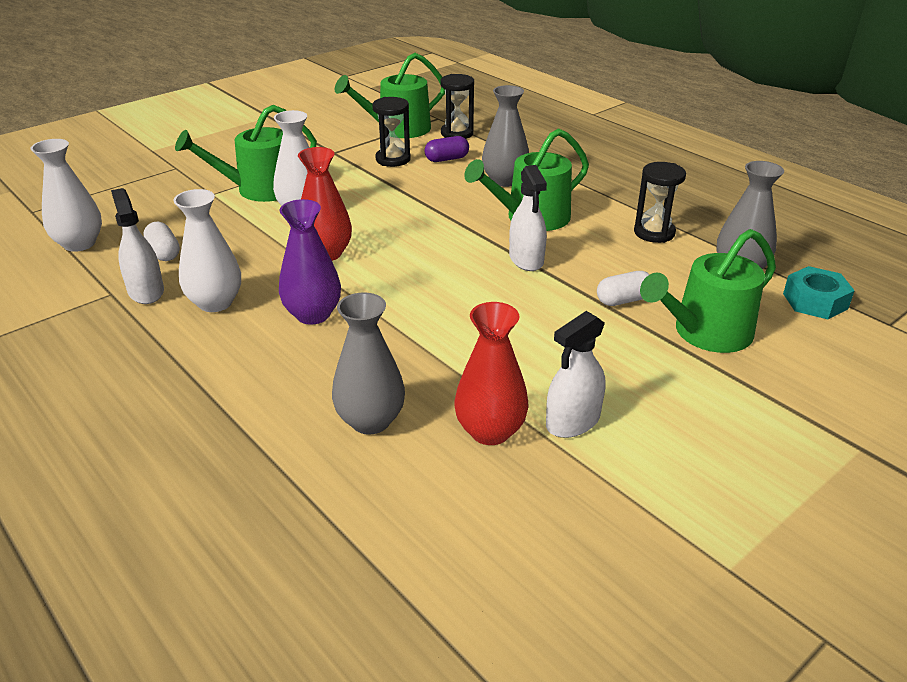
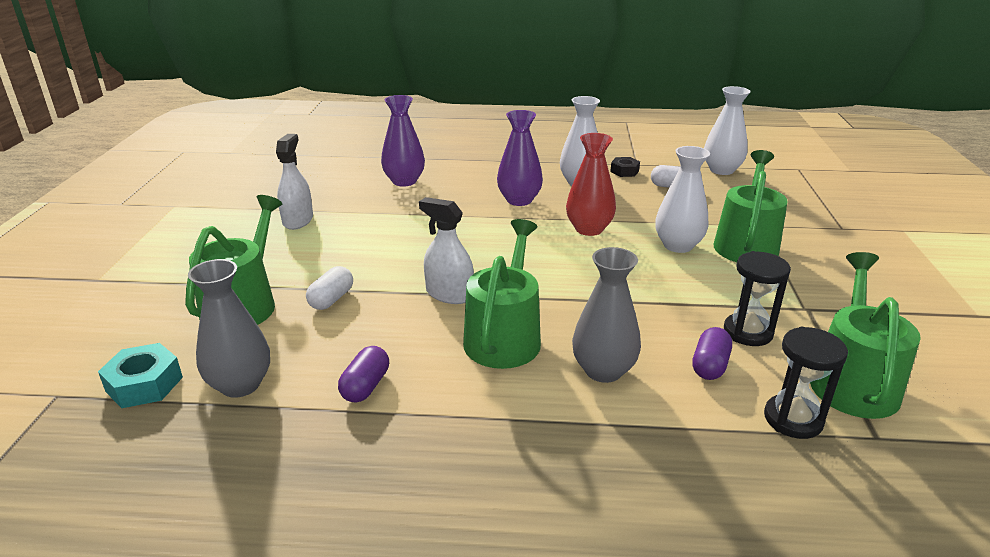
camera: 135 degrees right, 5 degrees down
white spray bottle [111,188,164,304] -> black nut [610,157,640,177]
grey vase [332,292,405,435] -> purple vase [381,95,425,186]
red vase [455,302,529,445] -> none
black hourglass [634,162,686,243] -> purple capsule [338,346,389,403]

